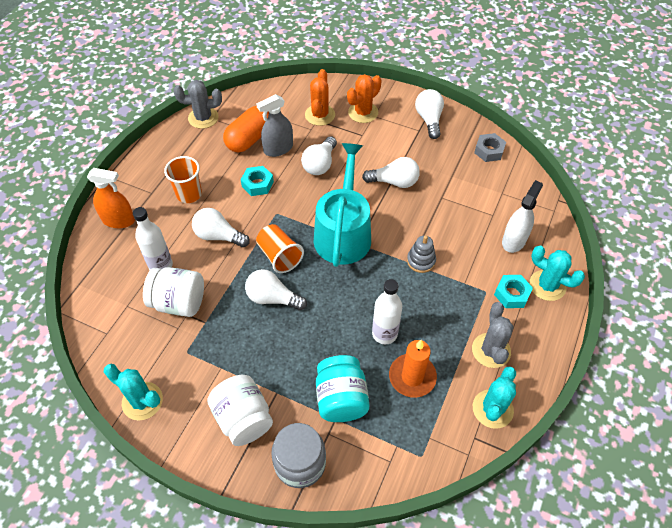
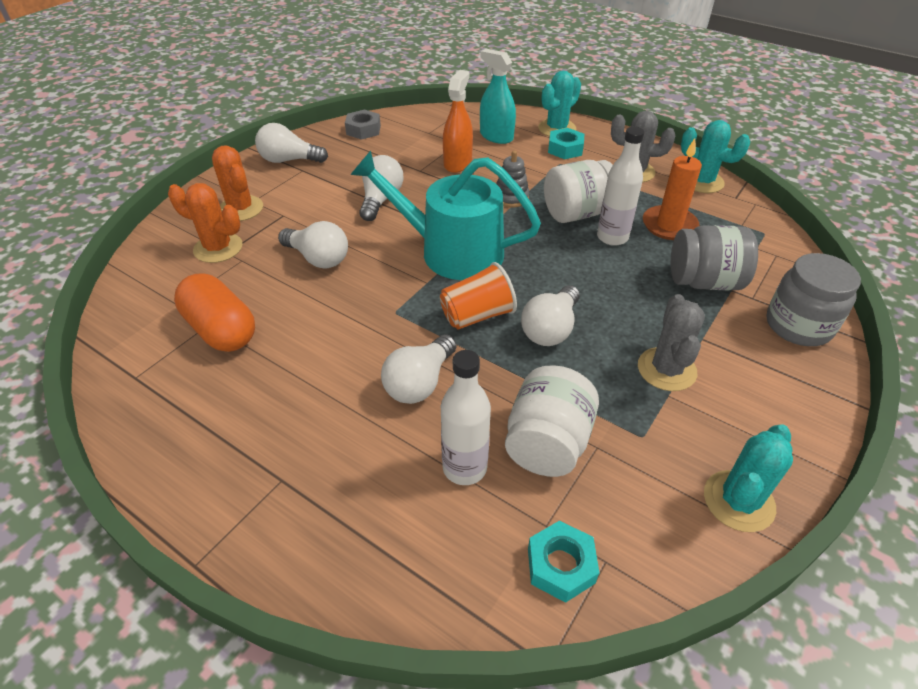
camera: 80 degrees left, 10 degrees down
orange spray bottle [87,168,135,228] -> orange spray bottle moved to [443,70,473,173]
orange cup [164,156,202,203] -> none
grey cactus [174,80,222,129] -> grey cactus moved to [638,294,705,391]
white jar [207,375,273,446] -> white jar moved to [544,160,613,223]
turquoise nut [241,166,274,196] -> turquoise nut moved to [528,521,599,603]
grey spray bottle [256,94,293,157] -> none
turquoise jar [316,355,370,422] -> grey jar [671,225,758,290]
white spray bottle [502,180,543,253] -> turquoise spray bottle [480,49,516,144]

